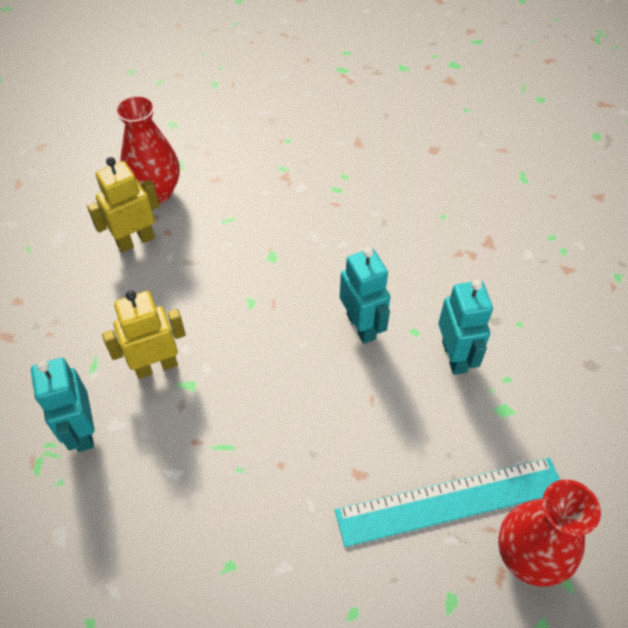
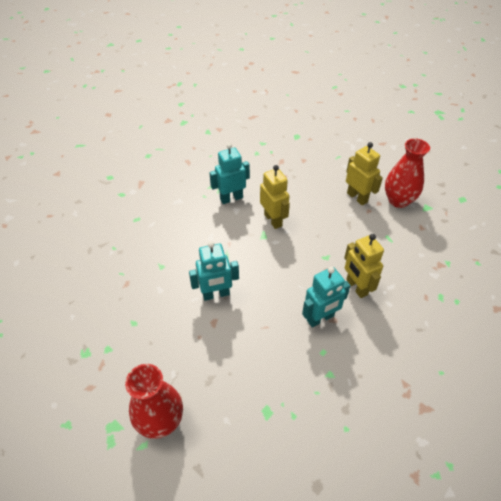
camera: 85 degrees right, 5 degrees down
turquoise ruler [335,458,560,547] -> none
turquoise robot [438,280,493,375] -> turquoise robot moved to [189,241,239,301]
none -> yellow robot [344,234,384,298]

